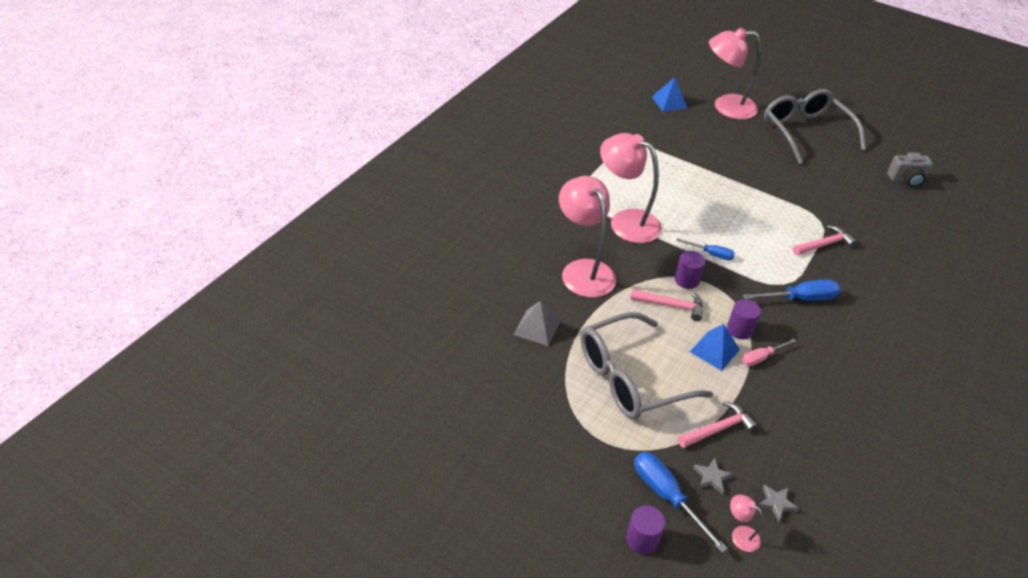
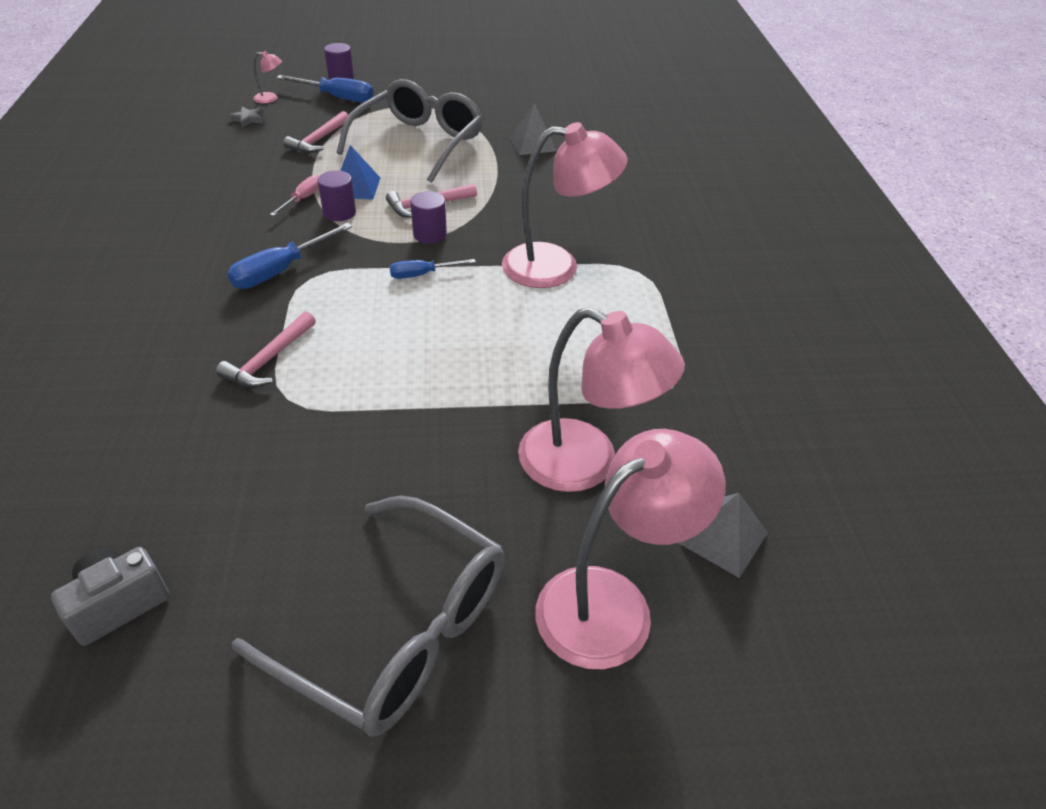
camera: 145 degrees right, 0 degrees up
pink lamp [559,176,616,298] -> pink lamp moved to [518,307,685,492]
blue pyramid [652,77,687,112] -> grey pyramid [679,493,768,578]
grey star [693,458,733,494] -> none

